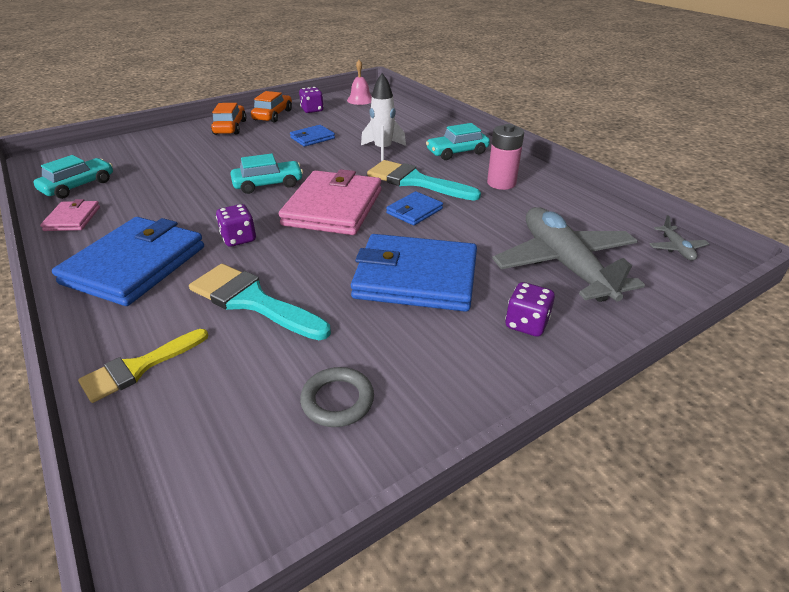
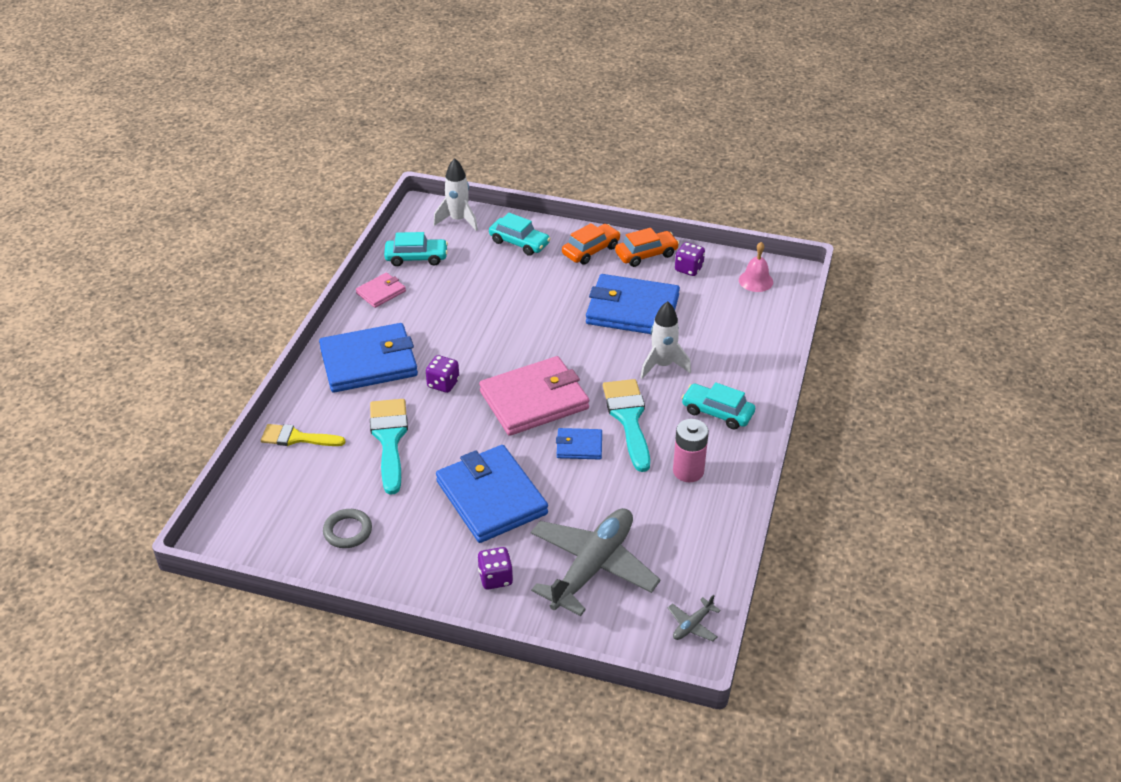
camera: 50 degrees right, 5 degrees up
turquoise car [231,154,303,194] -> turquoise car moved to [489,213,551,256]
blue wallet [290,125,335,147] -> blue wallet [586,274,680,334], size x2.07
none -> white rocket [434,158,478,231]

